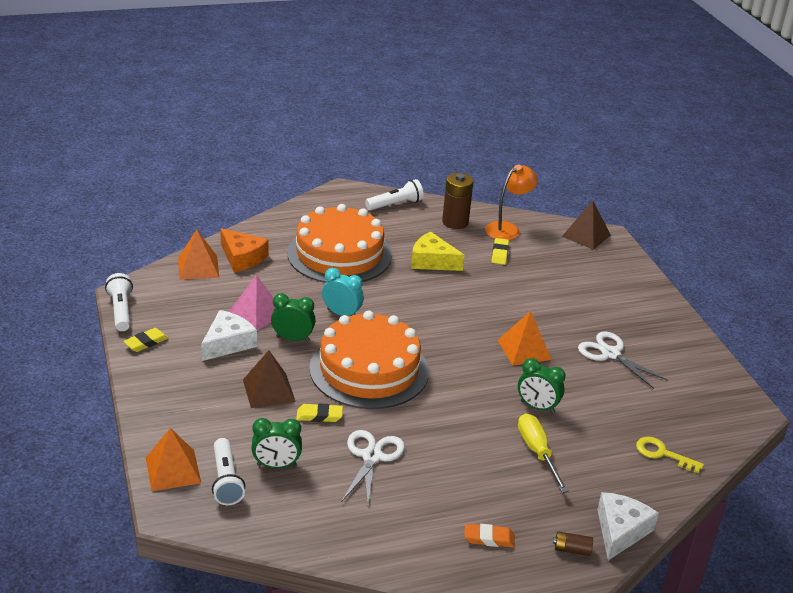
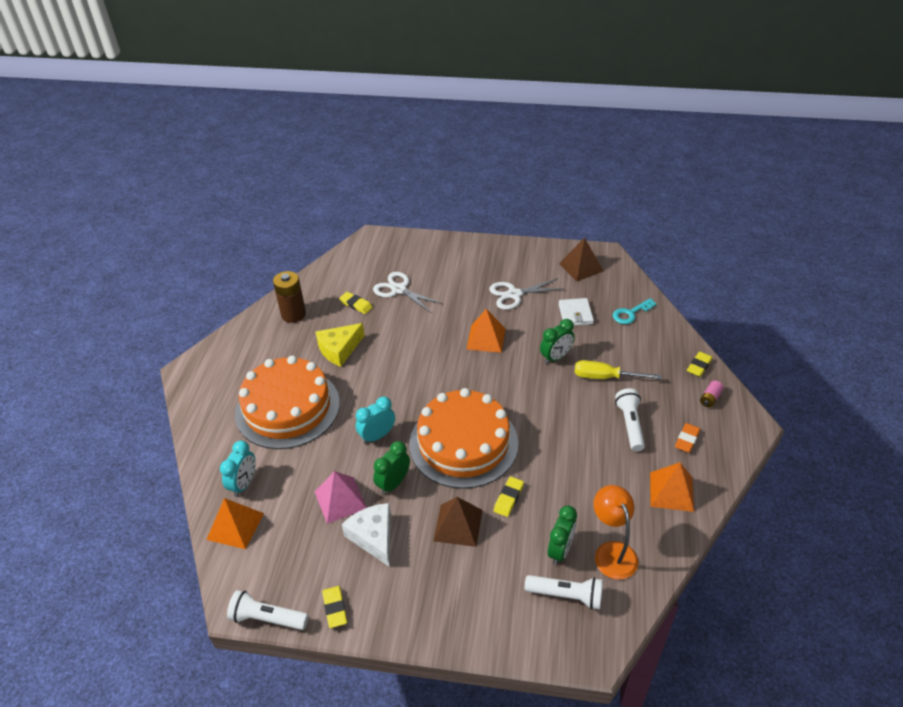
camera: 60 degrees left, 10 degrees up
orange pyramid [146,428,201,491] -> orange pyramid moved to [650,462,694,512]
orange cheese [220,228,269,272] -> turquoise clock [220,441,256,497]
white scissors [342,430,405,506] -> white scissors moved to [373,272,443,313]
white flashlight [365,179,424,211] -> white flashlight moved to [615,388,645,451]
orange lamp [485,165,538,240] -> orange lamp moved to [594,485,638,580]
brown battery [553,532,593,556] -> pink battery [700,380,724,407]
brown pyramid [562,200,611,250] -> brown pyramid moved to [559,238,604,281]
white cheese [597,492,659,560] -> yellow eraser [687,352,713,377]
yellow key [636,437,704,473] -> turquoise key [613,298,656,324]
none -> white wallet [558,298,594,326]

